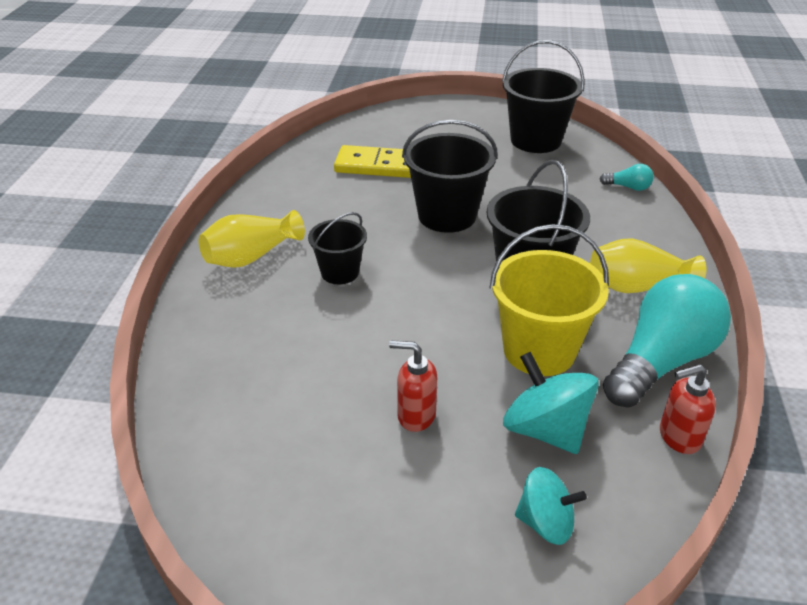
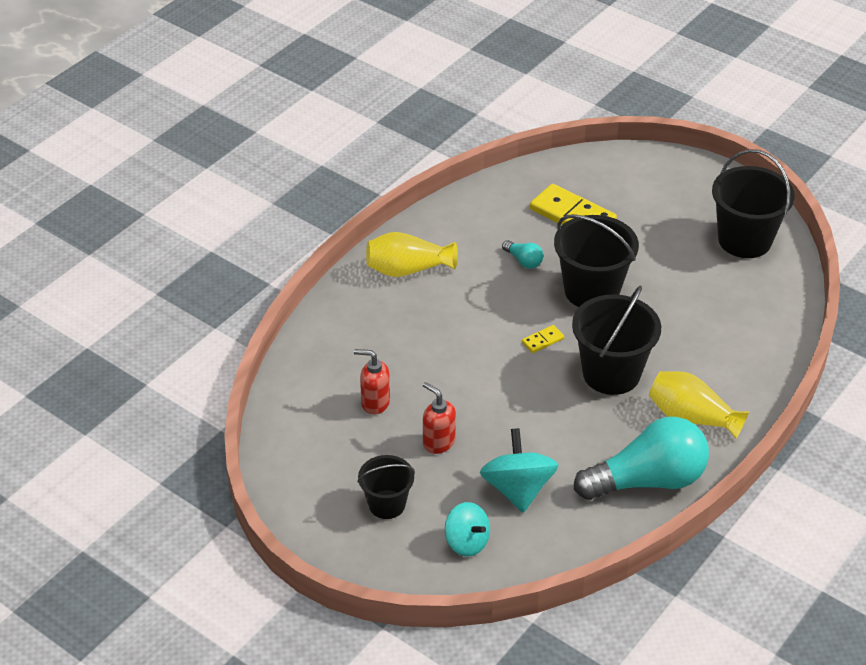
camera: 30 degrees right, 5 degrees up
black bucket [308,212,367,284] -> black bucket moved to [357,455,415,519]
yellow bucket [489,224,609,376] -> none
turquoise light bulb [599,164,654,191] -> turquoise light bulb moved to [502,240,543,269]
red soap dispenser [660,364,716,454] -> red soap dispenser moved to [354,349,390,415]
none -> yellow domino [522,325,564,353]

